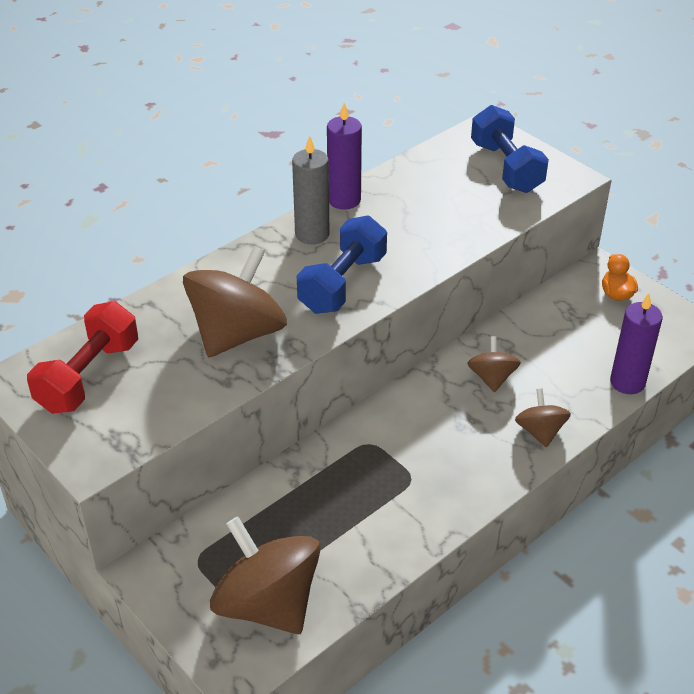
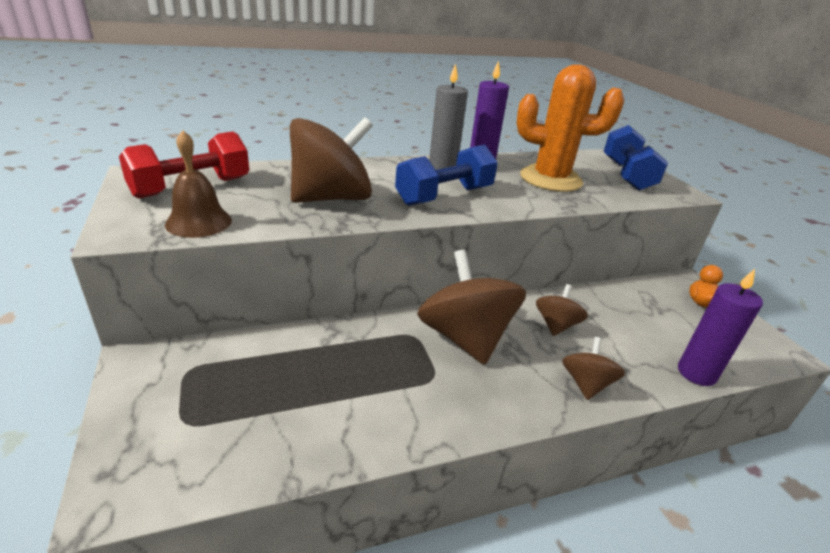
camera: 20 degrees right, 10 degrees down
brown spinning top [210,517,321,634] -> brown spinning top moved to [417,250,526,365]
none -> brown bell [165,130,232,238]
none -> orange cactus [516,64,624,192]

